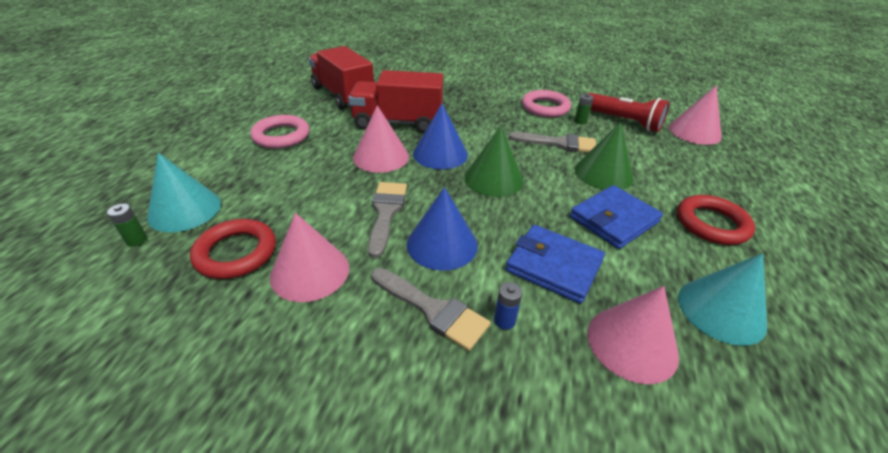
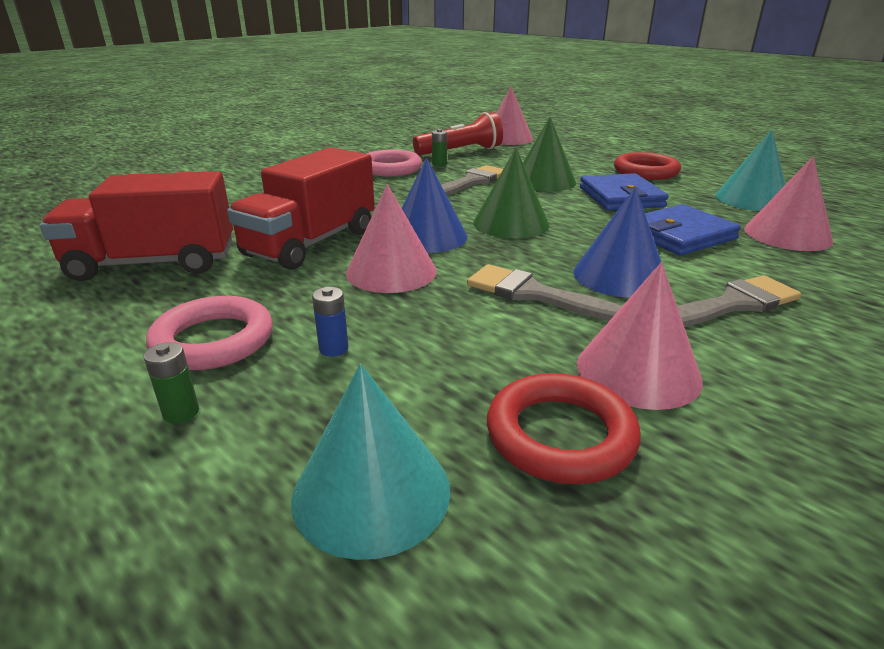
camera: 60 degrees left, 10 degrees down
green battery [107,204,147,247] -> green battery moved to [144,342,199,423]
blue battery [494,282,523,330] -> blue battery moved to [312,287,349,357]

